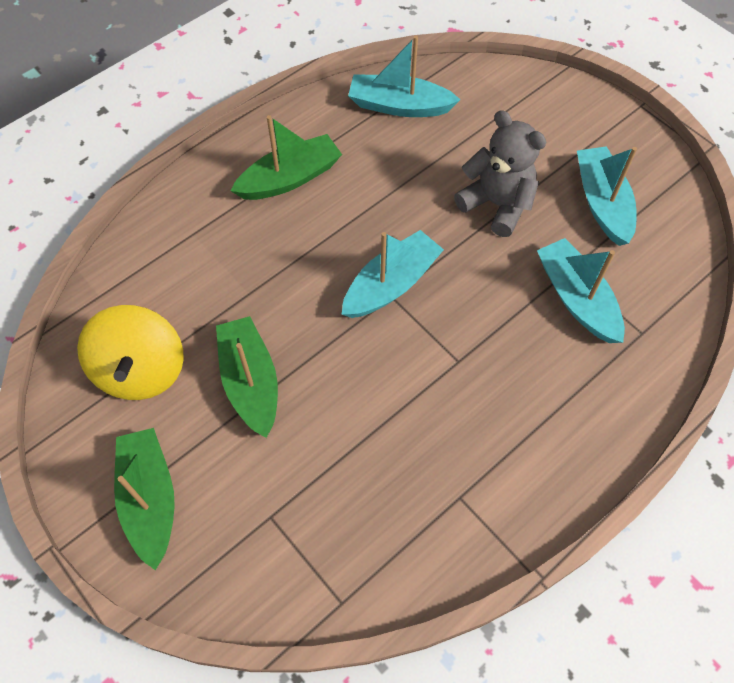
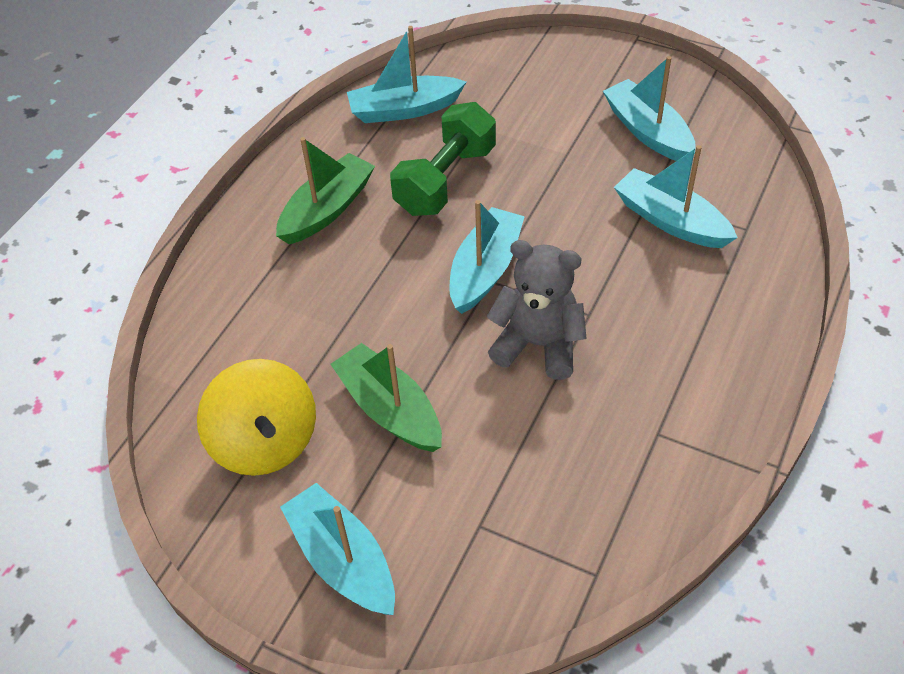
camera: 20 degrees left, 10 degrees down
green boat [114,428,175,570] -> turquoise boat [280,483,395,615]
grey teddy bear [454,110,546,237] -> grey teddy bear moved to [487,240,587,380]
none -> green dumbbell [390,102,496,216]

